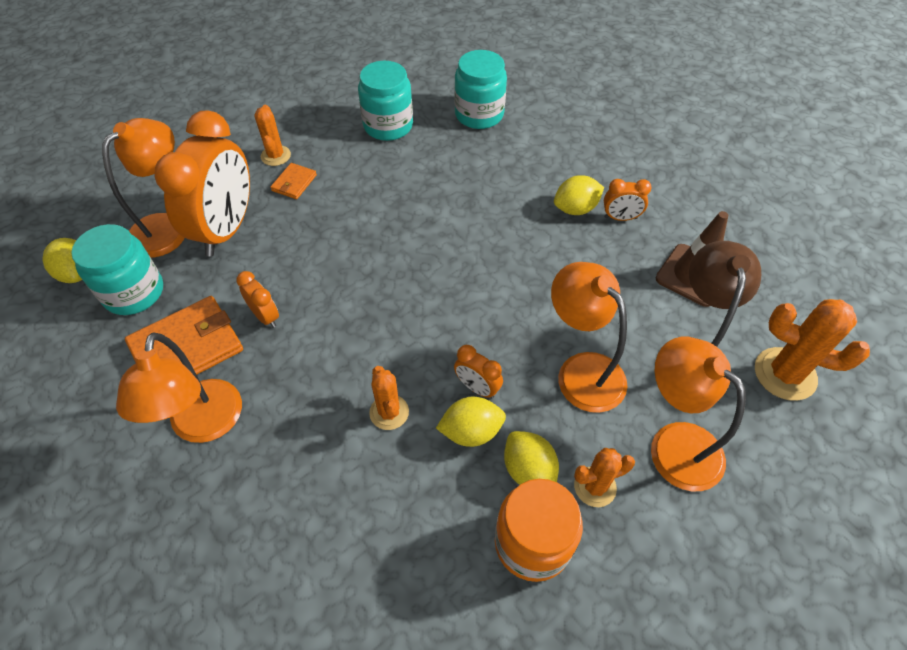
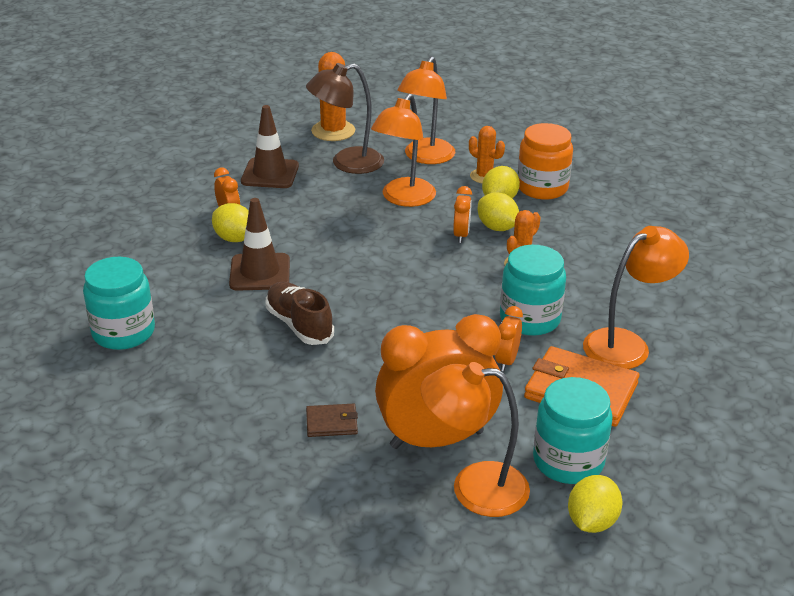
camera: 120 degrees left, 20 degrees down
orange cactus [254,105,291,166] -> none
orange wallet [270,163,317,199] -> brown wallet [306,404,358,437]
turquoise jar [358,61,413,141] -> turquoise jar moved to [500,245,566,336]
none -> brown traffic cone [229,198,290,291]
none -> brown shoe [265,282,334,345]

